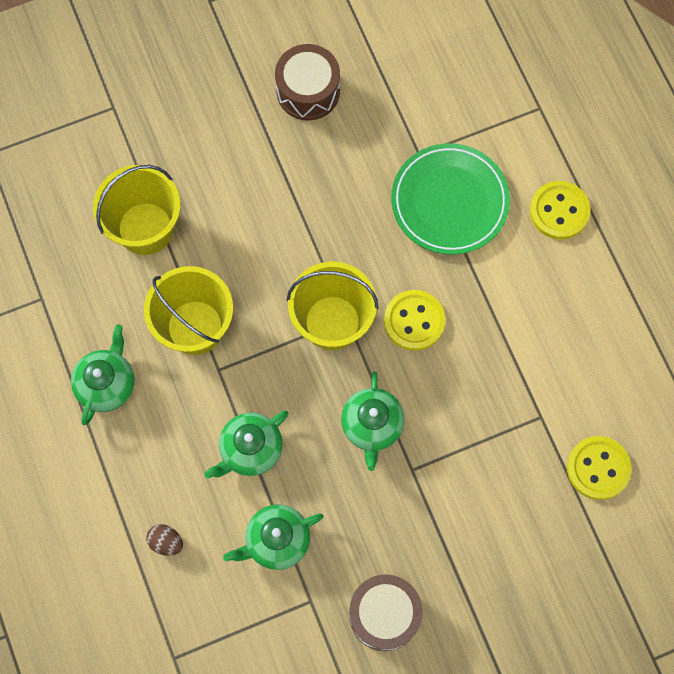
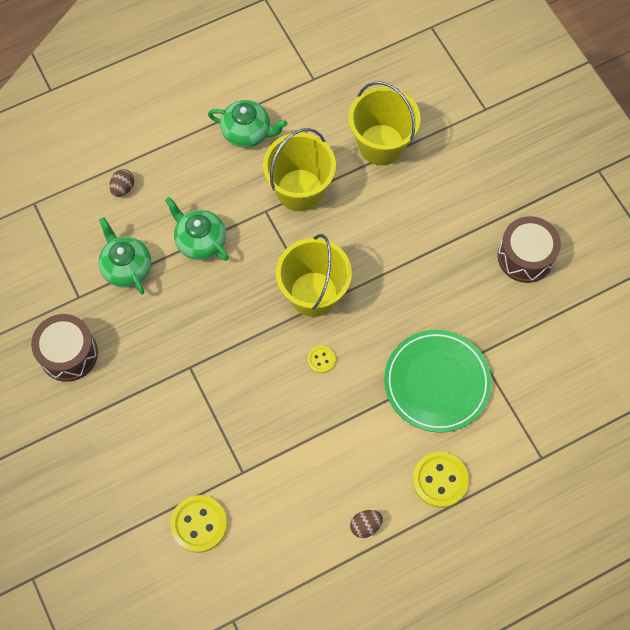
camera: 85 degrees right, 5 degrees down
green teapot [341,371,405,471] -> none
yellow button [384,290,445,351] -> yellow button [308,346,335,373], size x0.52
none -> brown egg [350,510,383,538]

